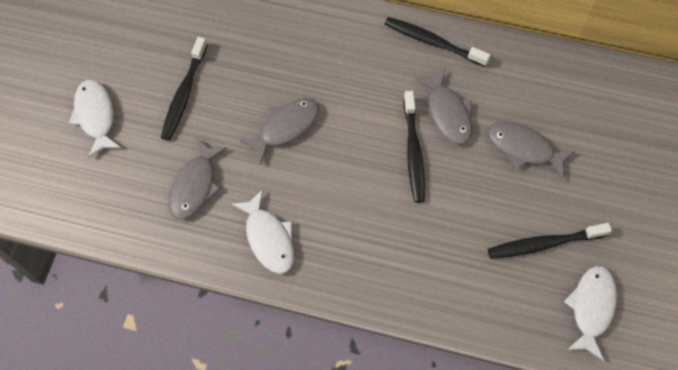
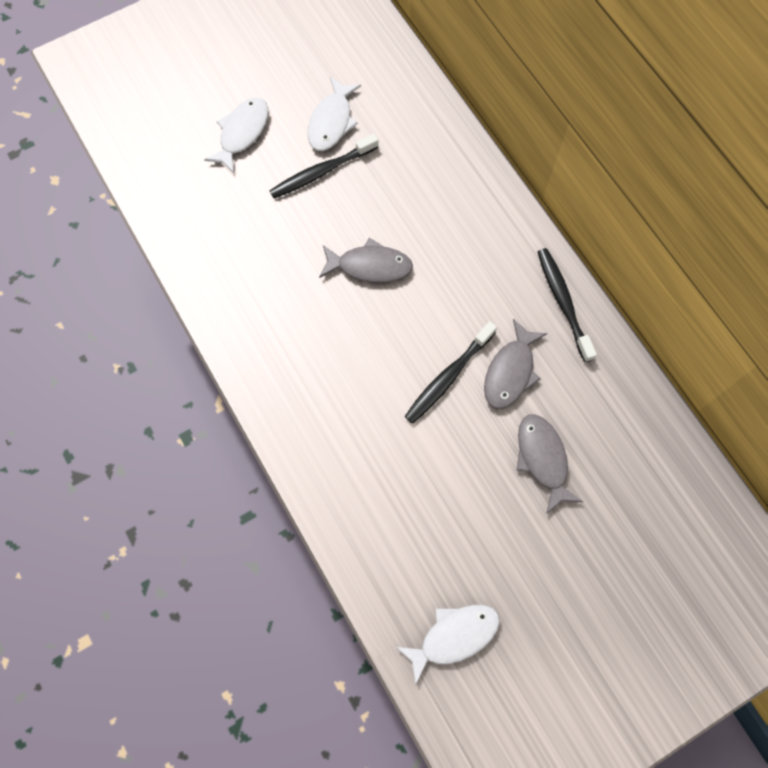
camera: 45 degrees right, 5 degrees up
grey fish [168,138,227,220] -> none
white fish [231,189,294,274] -> white fish moved to [308,77,361,151]
black toothbrush [488,223,612,259] -> none

